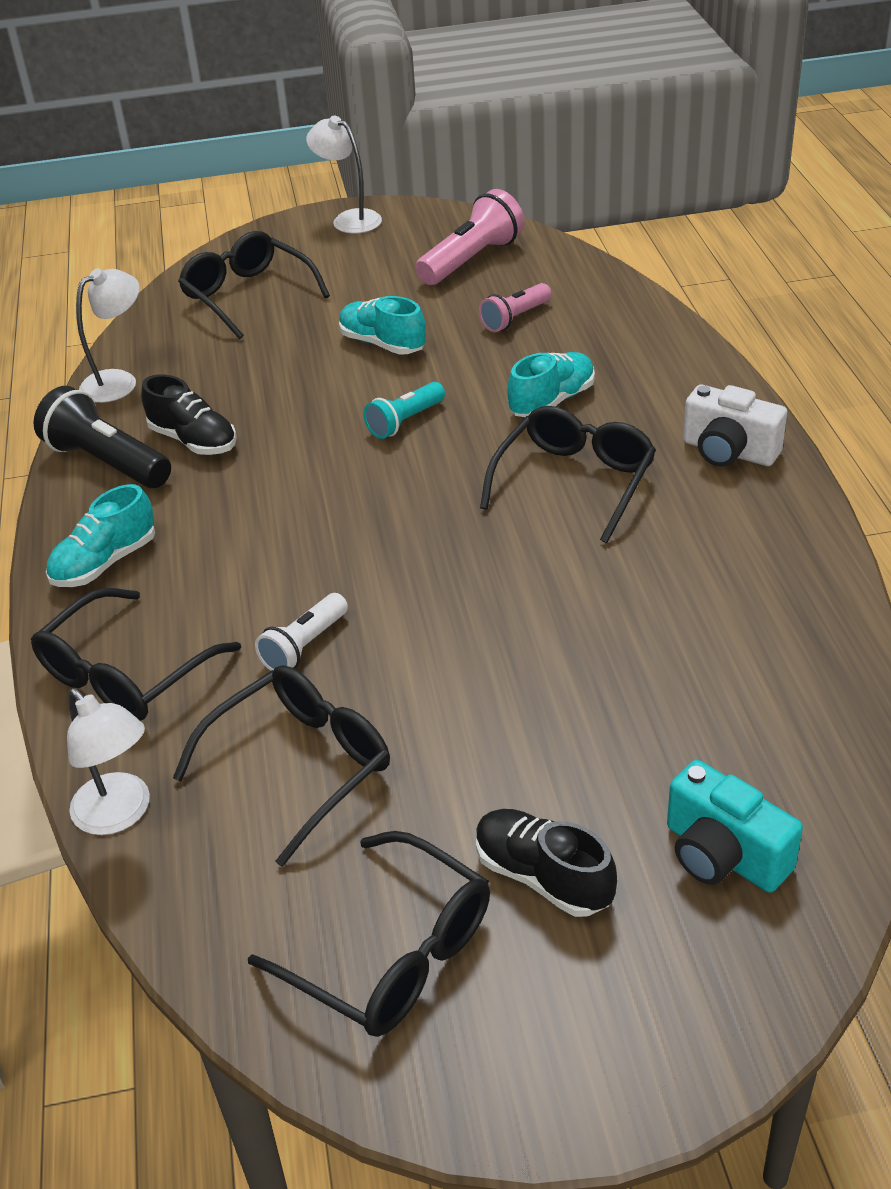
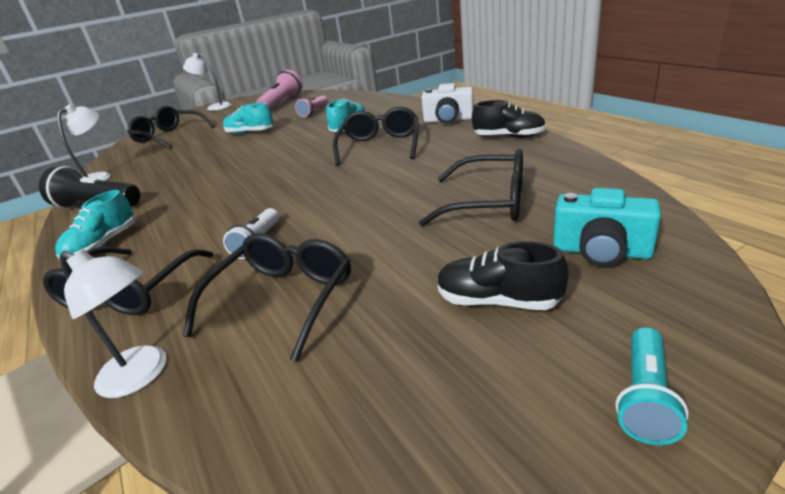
camera: 20 degrees left, 10 degrees down
black shoe [141,374,237,455] -> black shoe moved to [472,100,546,138]
black glasses [248,831,490,1037] -> black glasses moved to [419,149,523,226]
turquoise flashlight [363,382,445,439] -> turquoise flashlight moved to [615,327,689,445]

